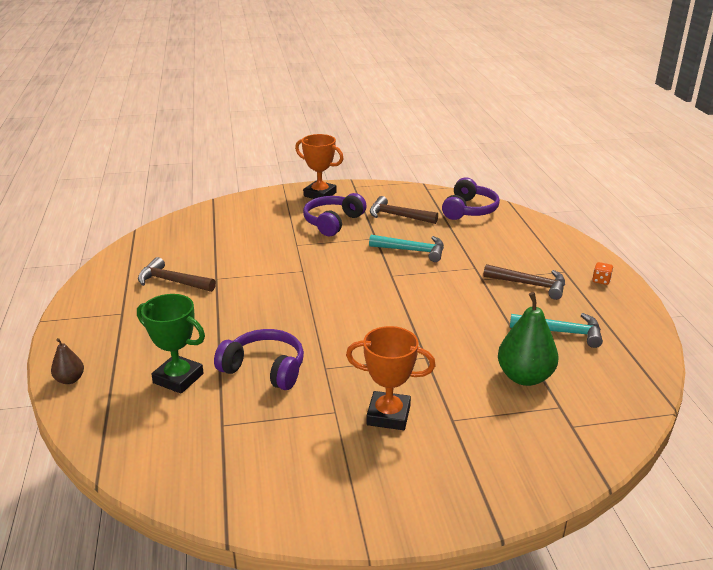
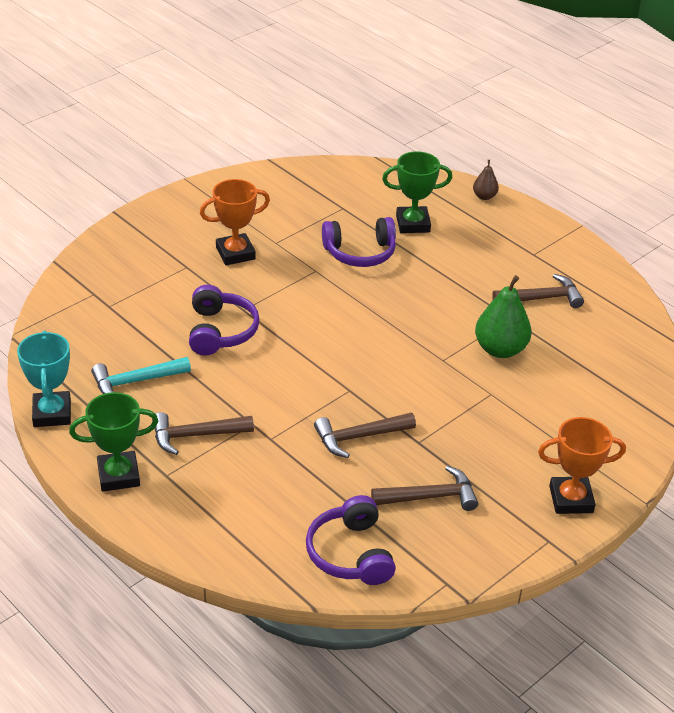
camera: 145 degrees right, 10 degrees up
purple headphones [303,193,366,236] -> purple headphones moved to [189,285,260,356]
turquoise hammer [369,235,444,262] -> brown hammer [314,413,416,458]
green pear [498,292,559,386] -> green pear moved to [475,275,531,358]
orange dice [592,262,613,285] -> green trophy [69,392,159,492]
none -> turquoise trophy [17,331,71,427]

